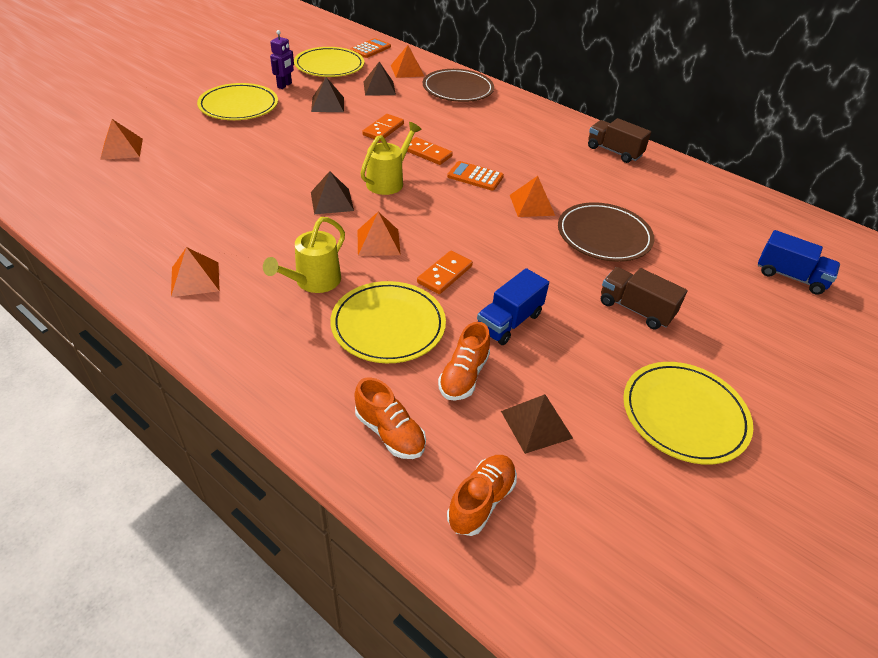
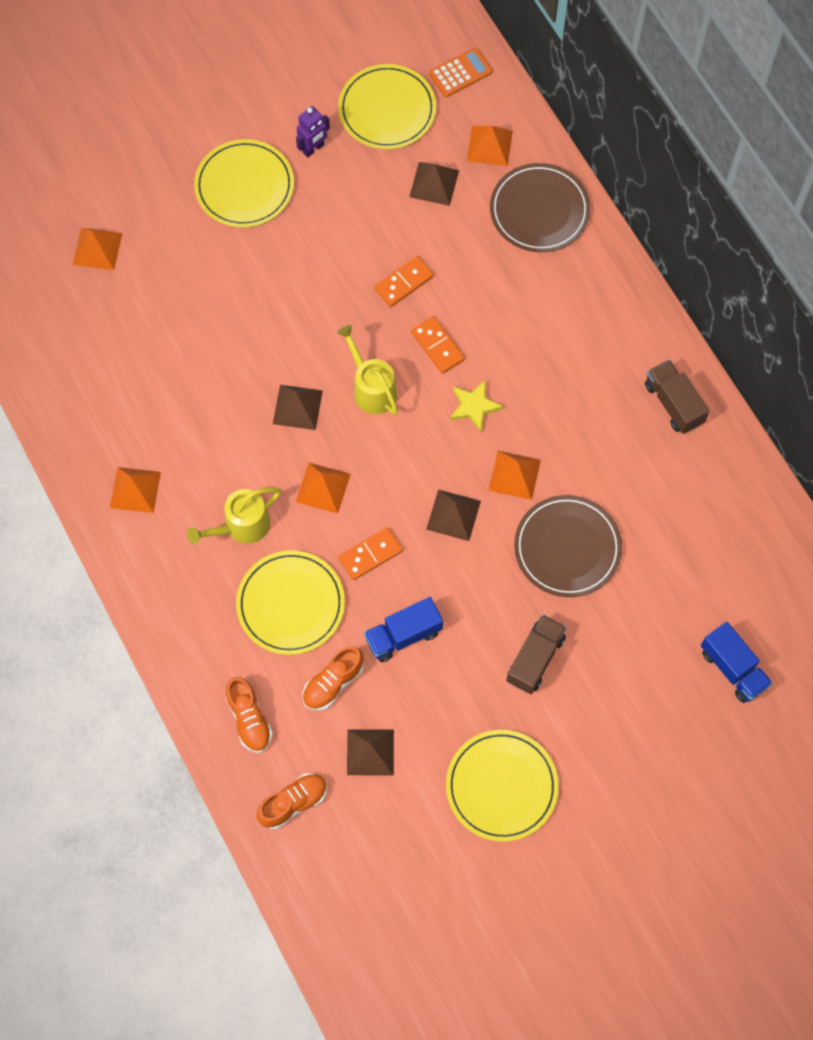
camera: 25 degrees right, 25 degrees up
brown pyramid [311,77,344,112] -> brown pyramid moved to [426,489,481,541]
yellow watering can [360,122,422,195] -> yellow watering can turned 90 degrees counterclockwise [337,325,398,415]
orange calculator [447,161,504,191] -> yellow star [450,380,503,432]
brown truck [601,267,687,329] -> brown truck turned 60 degrees clockwise [506,614,567,694]

